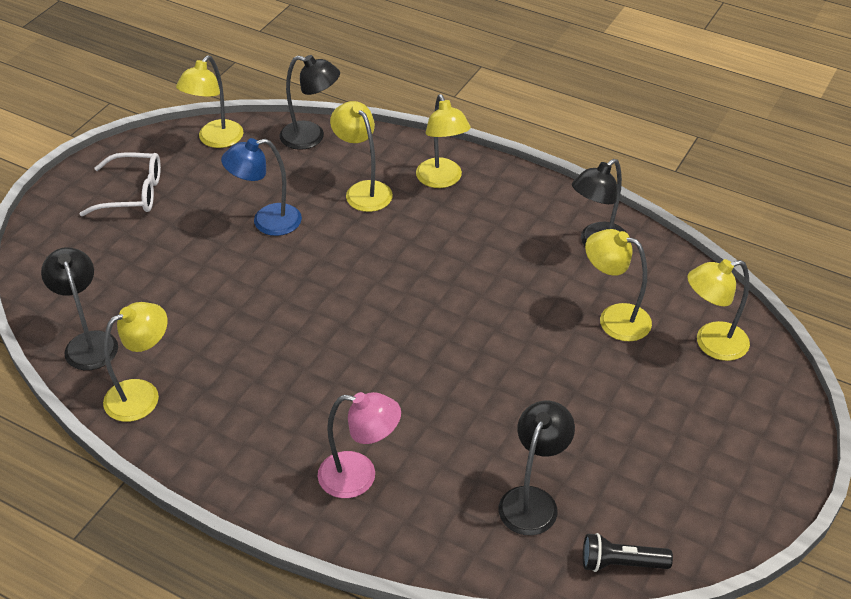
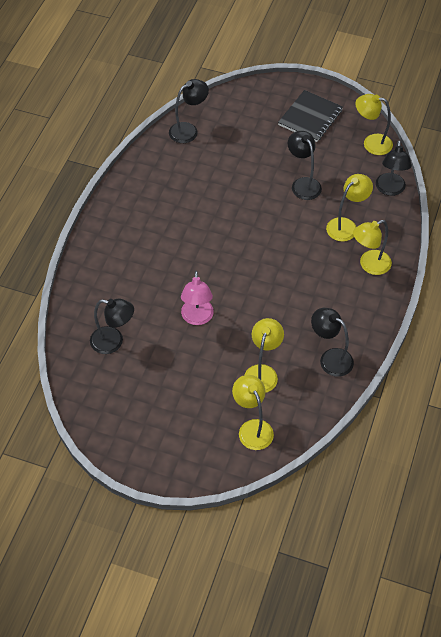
camera: 80 degrees right, 10 degrees up
white glasses [80,152,161,216] -> black notebook [278,90,343,142]
yellow lamp [103,302,168,422] -> none
blue lamp [221,138,302,236] -> black lamp [288,131,322,200]
pink lamp [318,392,401,498] -> pink lamp moved to [181,271,214,325]
black flashlight [583,533,673,572] -> none

